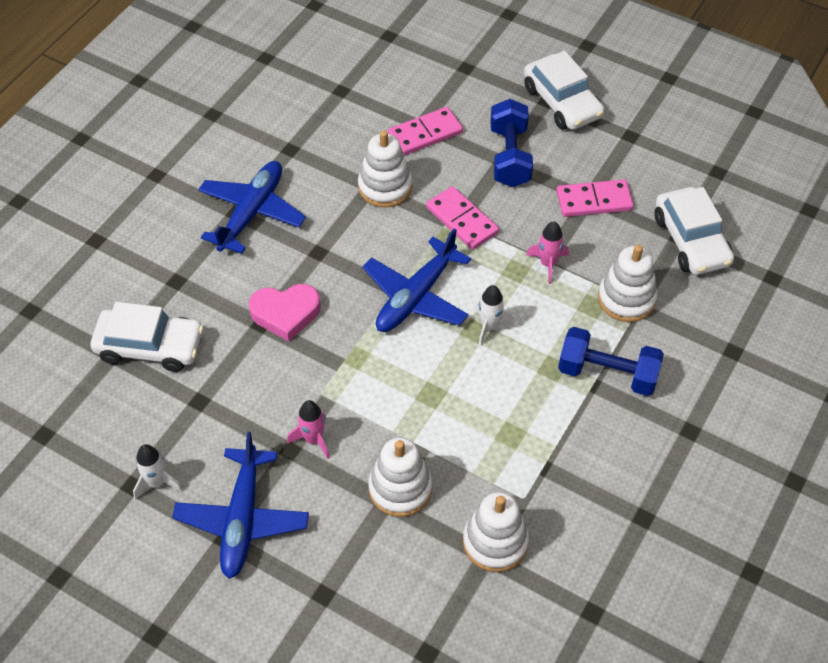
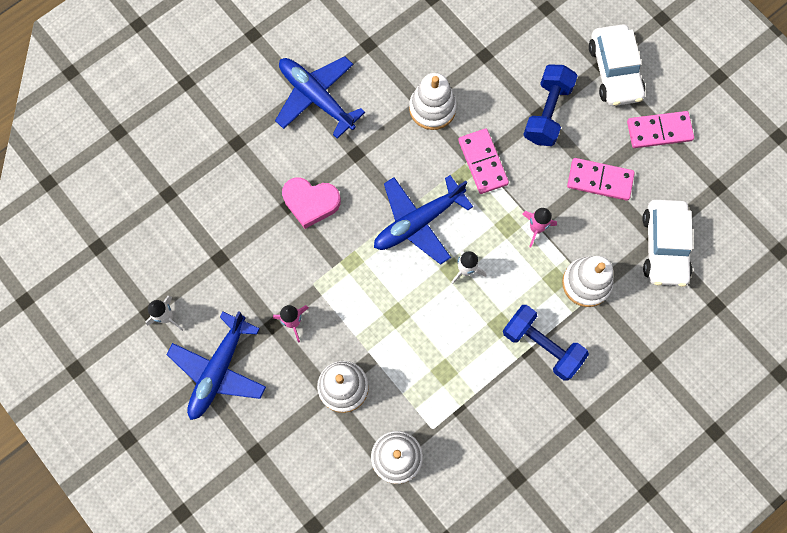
camera: 20 degrees right, 20 degrees up
white car [91,302,204,372] -> none
blue plane [198,161,306,254] -> blue plane turned 90 degrees counterclockwise [275,56,365,139]
pink domino [388,107,463,156] -> pink domino moved to [627,111,694,148]

